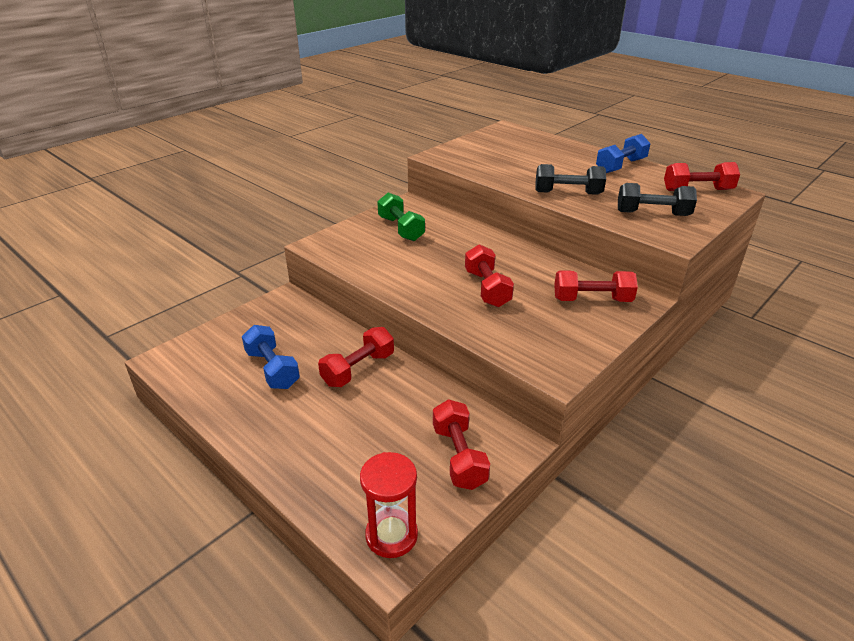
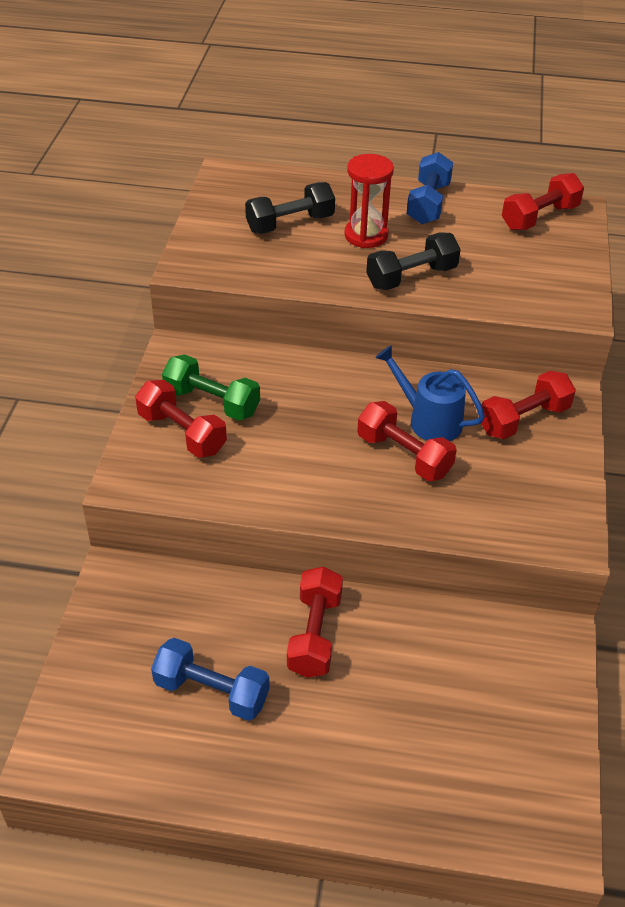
camera: 35 degrees left, 10 degrees up
red hourglass [360,452,418,558] -> red hourglass moved to [344,154,394,248]
red dumbbell [433,399,490,490] -> red dumbbell moved to [135,380,227,458]
black dumbbell [618,183,697,216] -> black dumbbell moved to [245,182,335,234]
none -> blue watering can [375,345,485,441]

